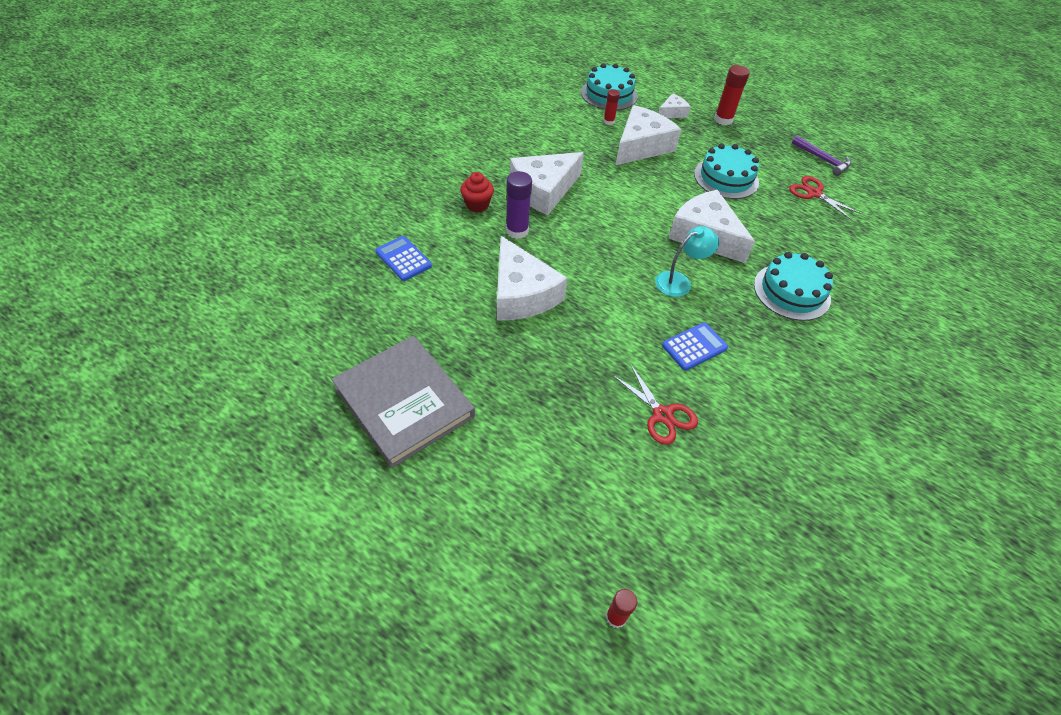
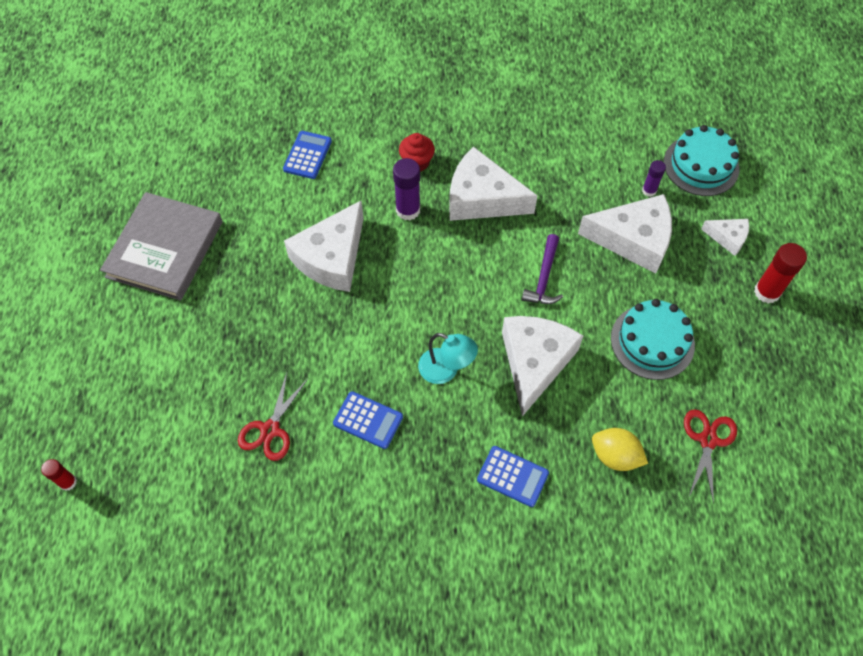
camera: 60 degrees right, 10 degrees up
red glue stick [603,89,620,125] -> purple glue stick [642,160,666,197]
turquoise cake [754,252,833,321] -> blue calculator [477,446,549,507]
purple hammer [792,135,851,176] -> purple hammer moved to [522,234,563,304]
none -> yellow lemon [592,428,648,471]

